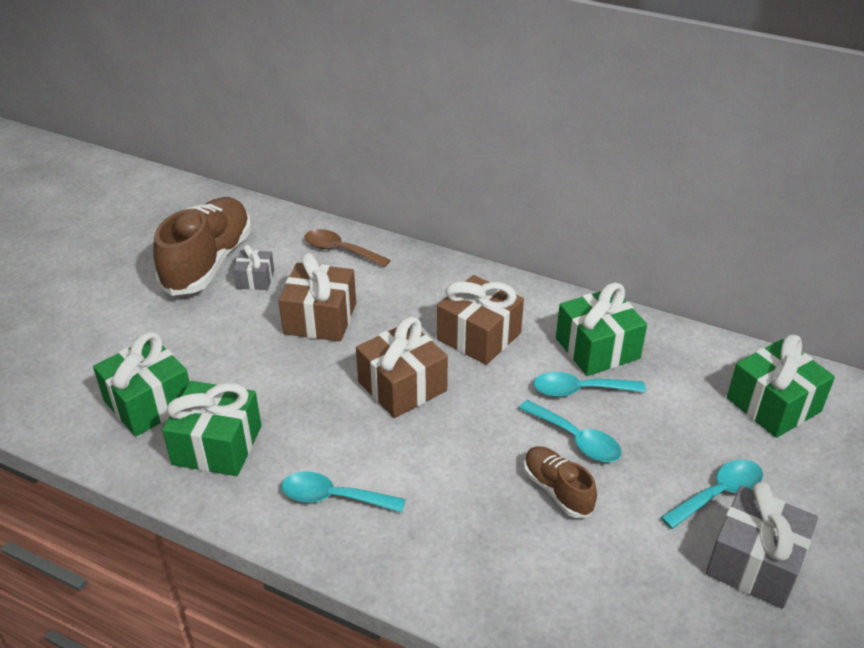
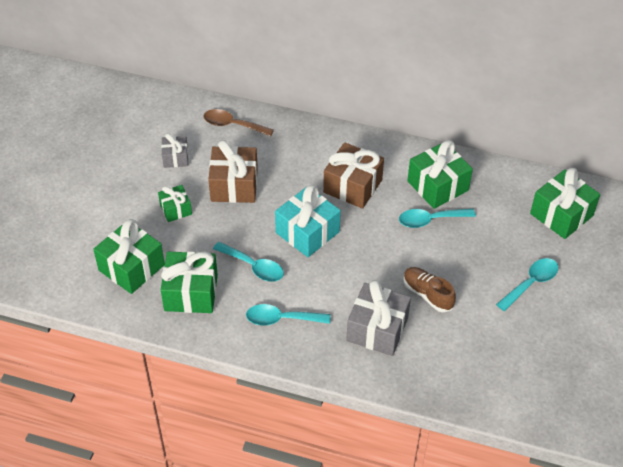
camera: 10 degrees left, 10 degrees up
brown shoe [153,197,251,296] -> none
brown gift [356,317,448,418] -> turquoise gift [275,185,341,257]
turquoise spoon [519,400,622,462] -> turquoise spoon moved to [213,242,284,282]
grey gift [706,482,818,609] -> grey gift moved to [346,280,411,356]
none -> green gift [158,185,192,222]

